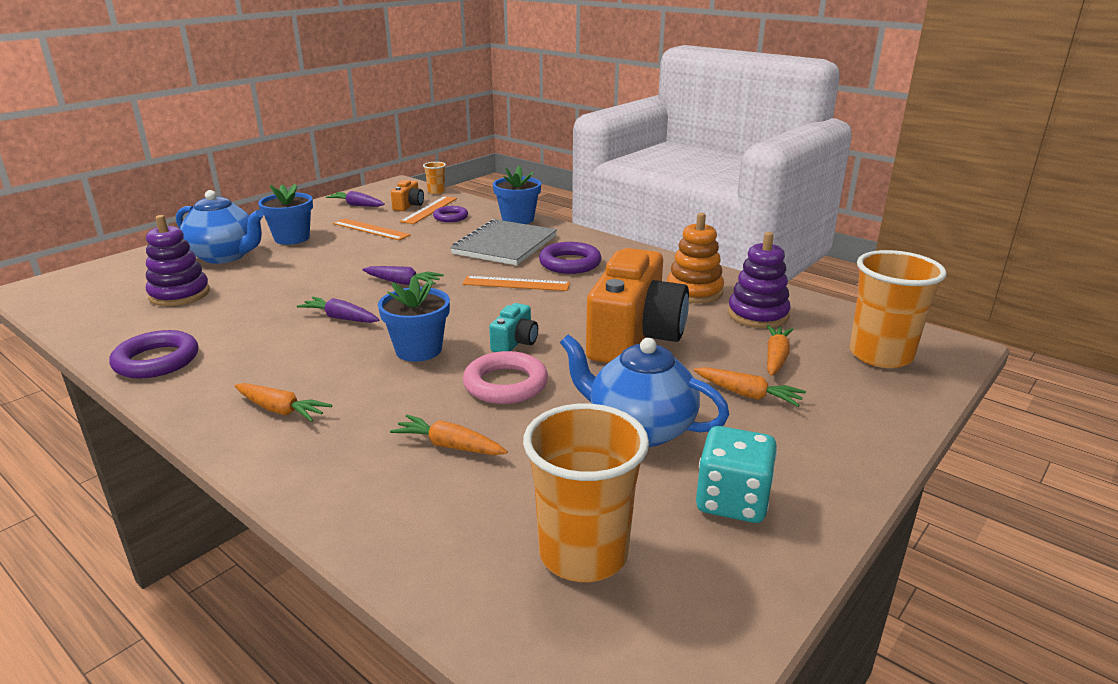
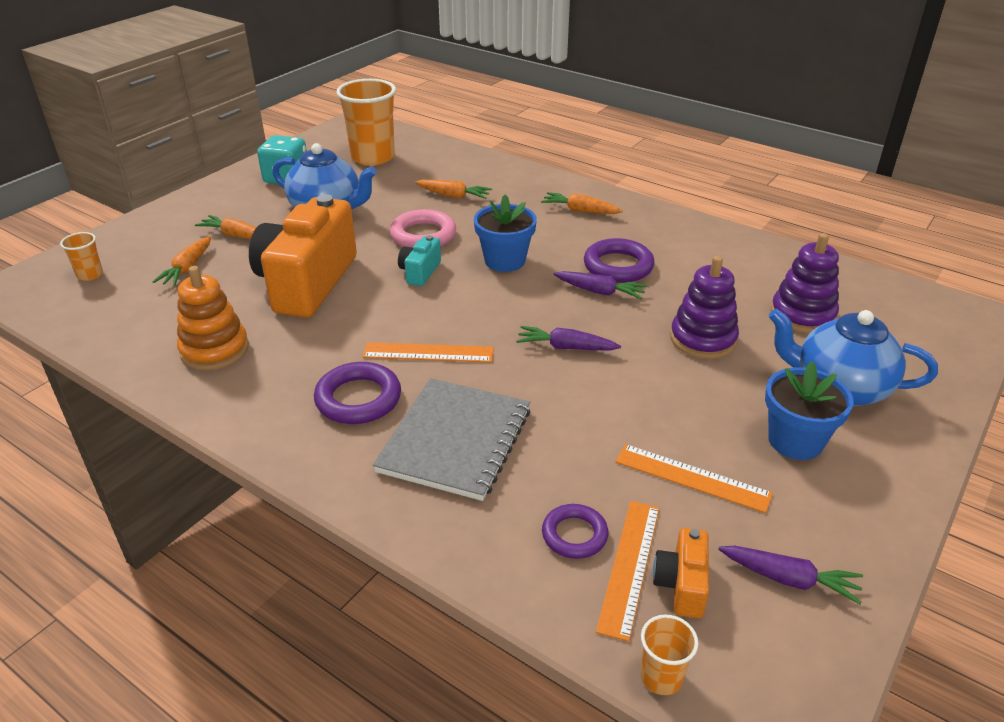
camera: 175 degrees right, 10 degrees up
purple ring [110,330,198,379] -> purple ring moved to [584,238,655,283]
blue flower pot [493,166,541,224] -> none
purple stacking toy [728,232,791,328] -> purple stacking toy moved to [670,256,739,359]
orange cup [850,250,947,368] -> orange cup [60,232,103,281], size x0.46

